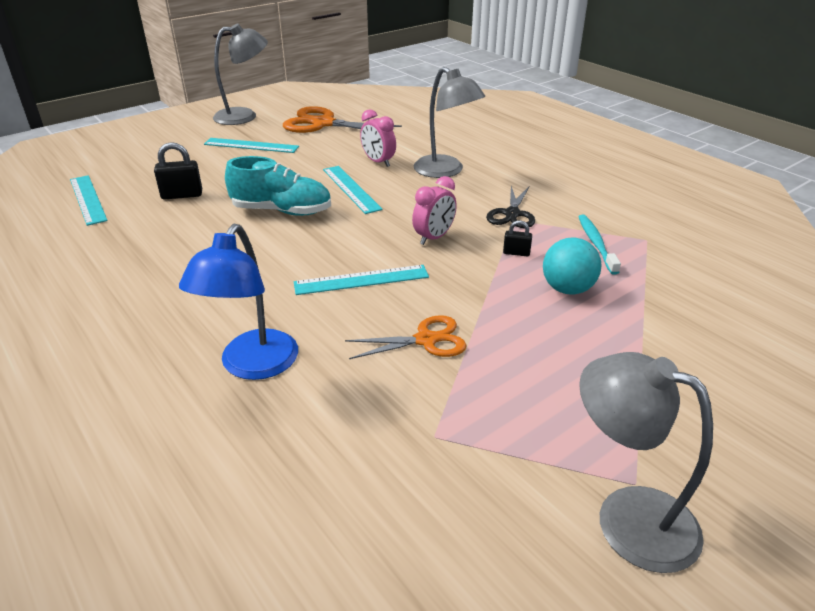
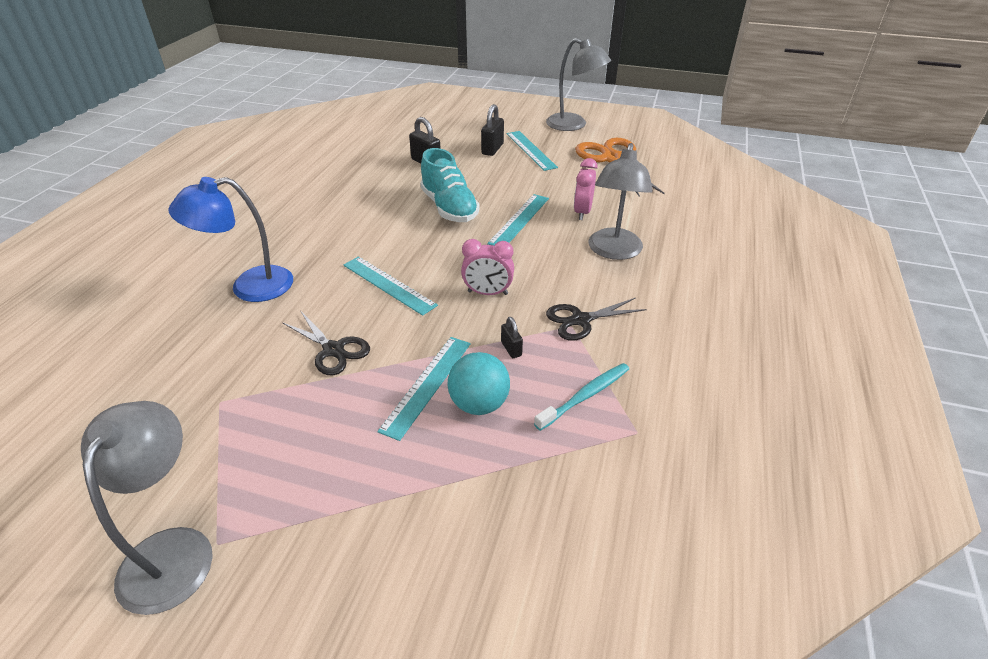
camera: 55 degrees right, 5 degrees up
turquoise ruler [70,175,108,226] -> turquoise ruler moved to [377,337,471,441]
orange scissors [345,315,467,359] -> black scissors [282,312,370,375]
none -> black padlock [481,104,504,156]

